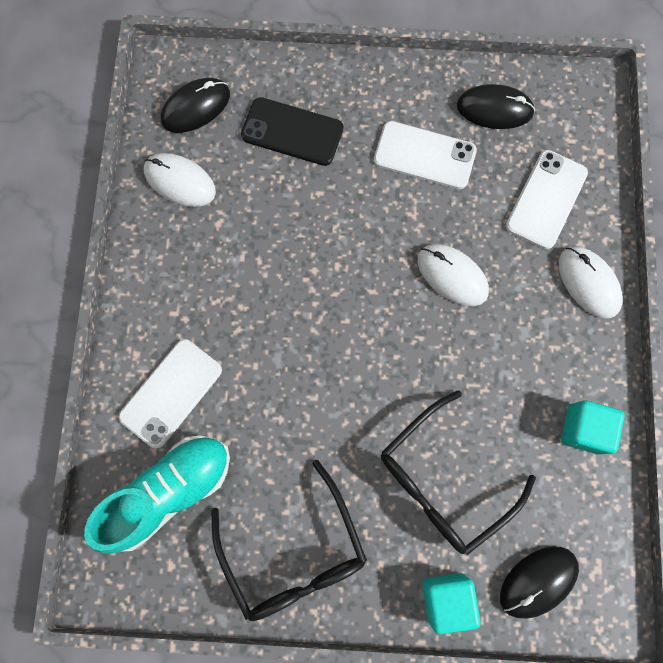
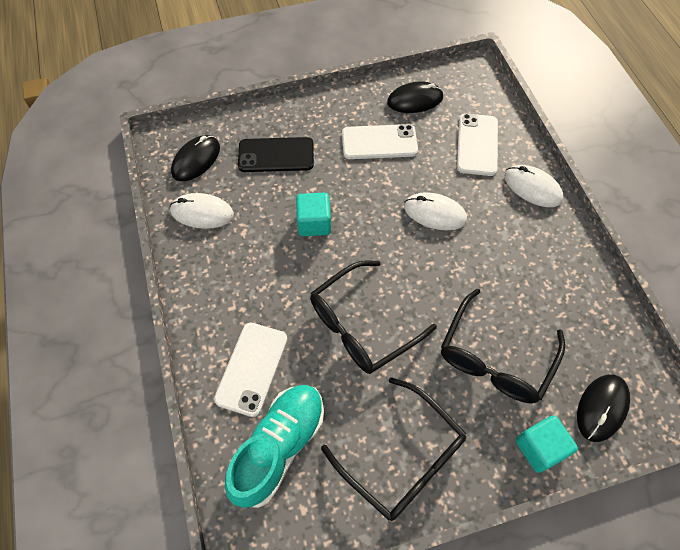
camera: 20 degrees left, 15 degrees down
turquoise cube [561,400,625,454] -> turquoise cube moved to [296,193,331,236]
none -> black glasses [310,260,437,374]

